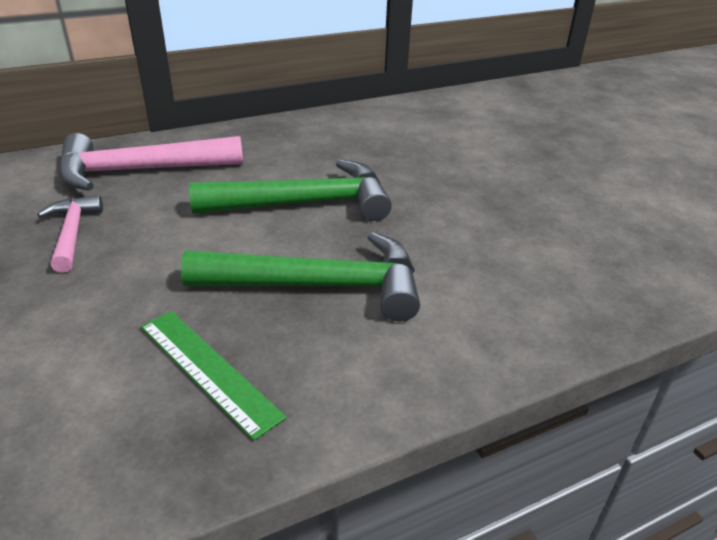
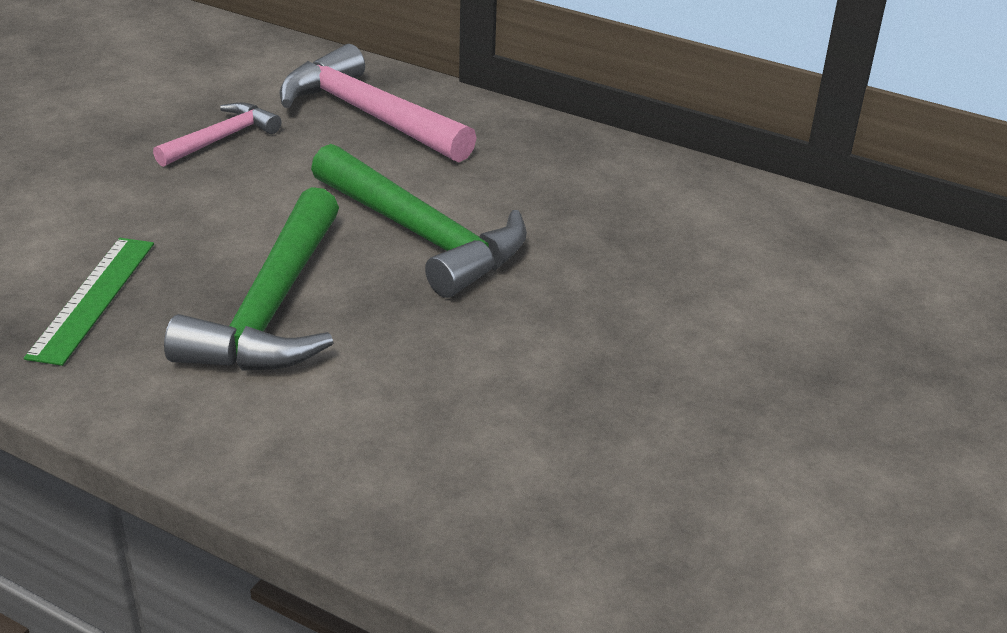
camera: 55 degrees right, 0 degrees up
green hammer [181,232,420,321] -> green hammer turned 45 degrees clockwise [164,187,339,371]

